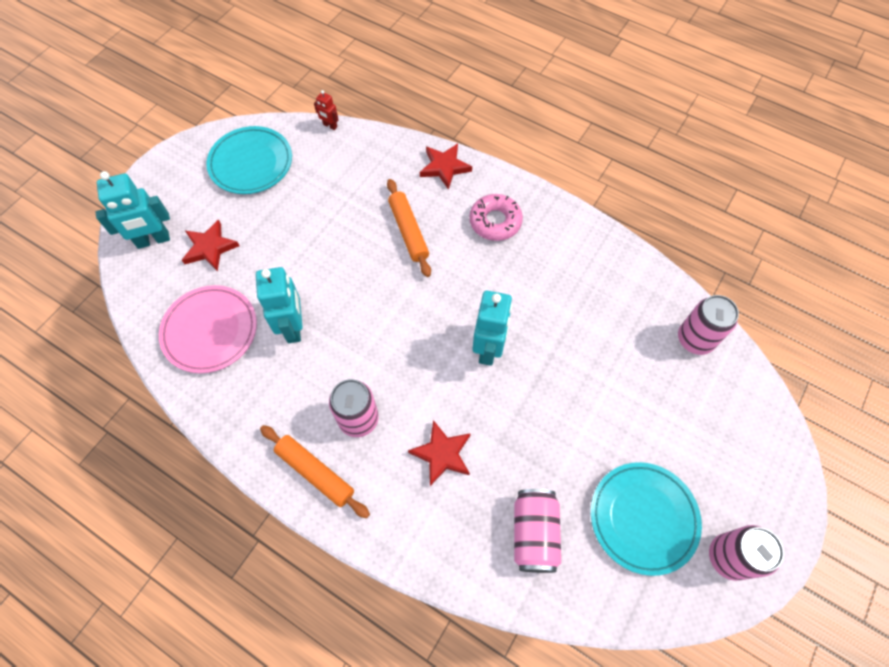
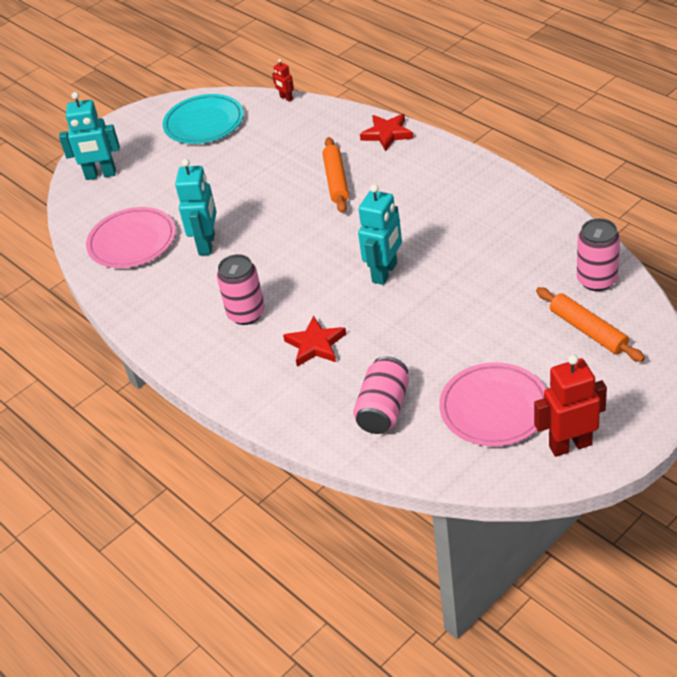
camera: 20 degrees right, 20 degrees down
red star [182,219,240,271] -> none
orange rolling pin [260,425,370,518] -> orange rolling pin moved to [536,287,645,362]
pink donut [469,194,523,241] -> none
turquoise plate [591,462,702,576] -> pink plate [439,362,546,446]
pink can [709,525,784,581] -> red robot [534,355,607,457]

